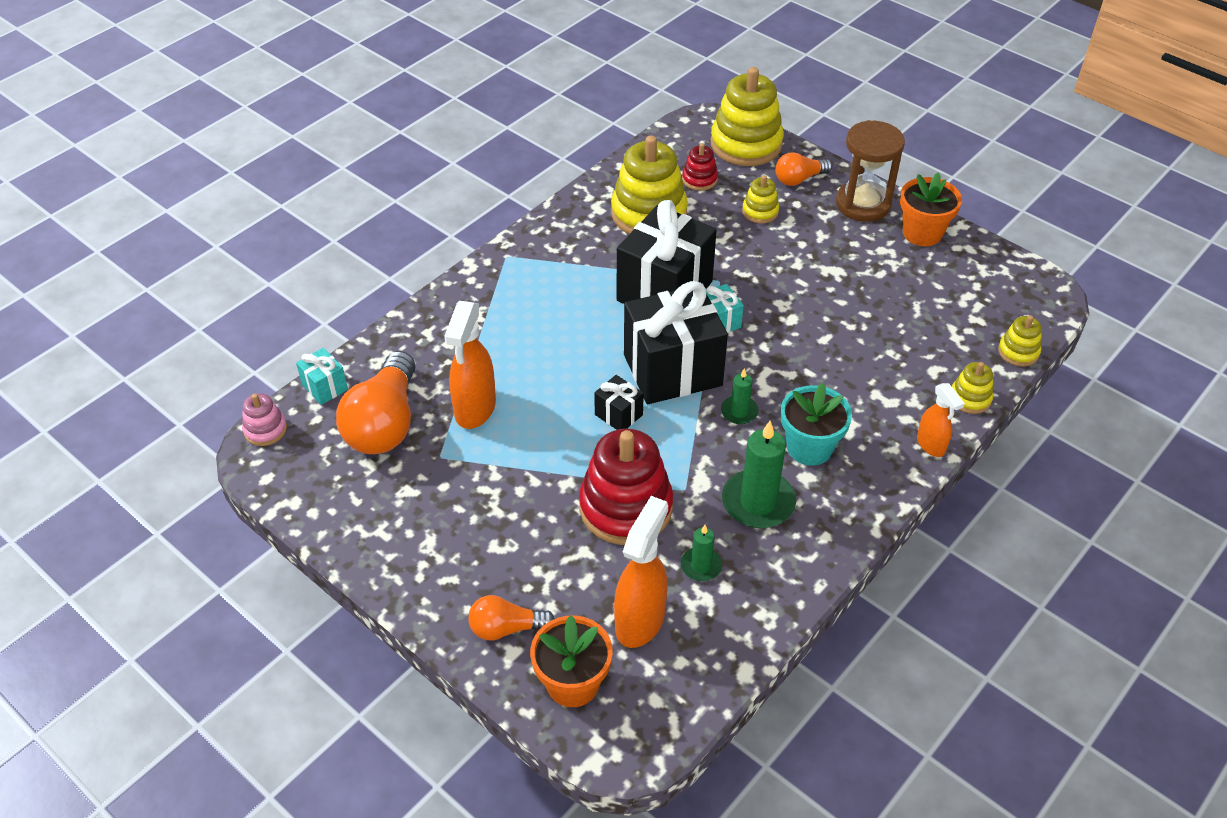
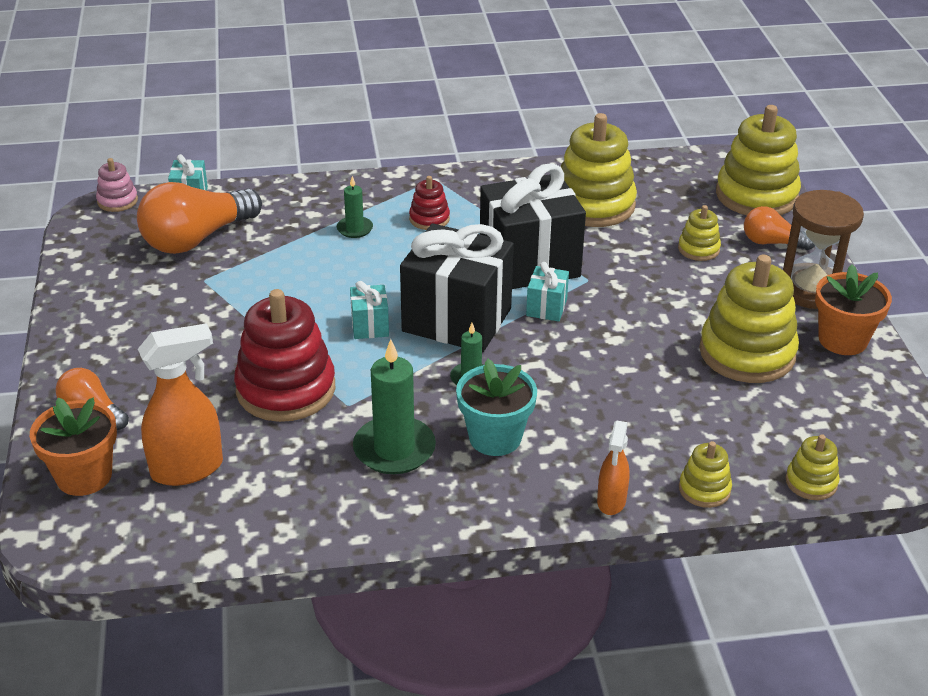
camera: 40 degrees right, 10 degrees down
orange spray bottle [444,301,496,429] -> none
black gift [594,375,644,430] -> turquoise gift [350,281,389,339]
green candle [681,525,722,581] -> green candle moved to [337,176,373,238]
red stacking toy [682,143,718,191] -> red stacking toy moved to [409,176,450,230]
none -> yellow stacking toy [699,255,799,383]

